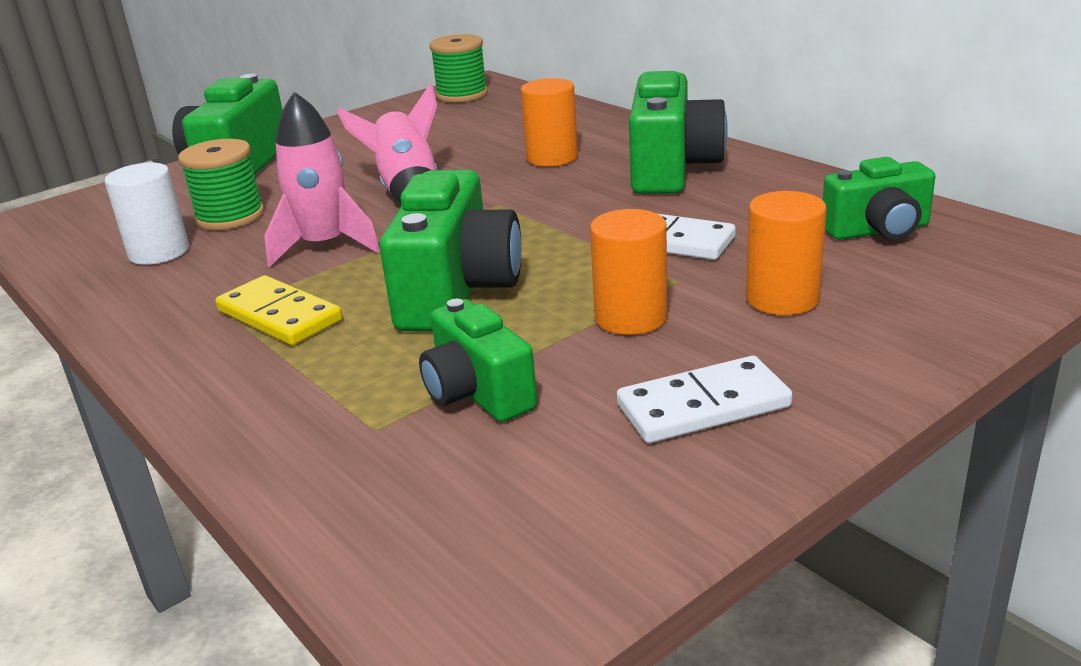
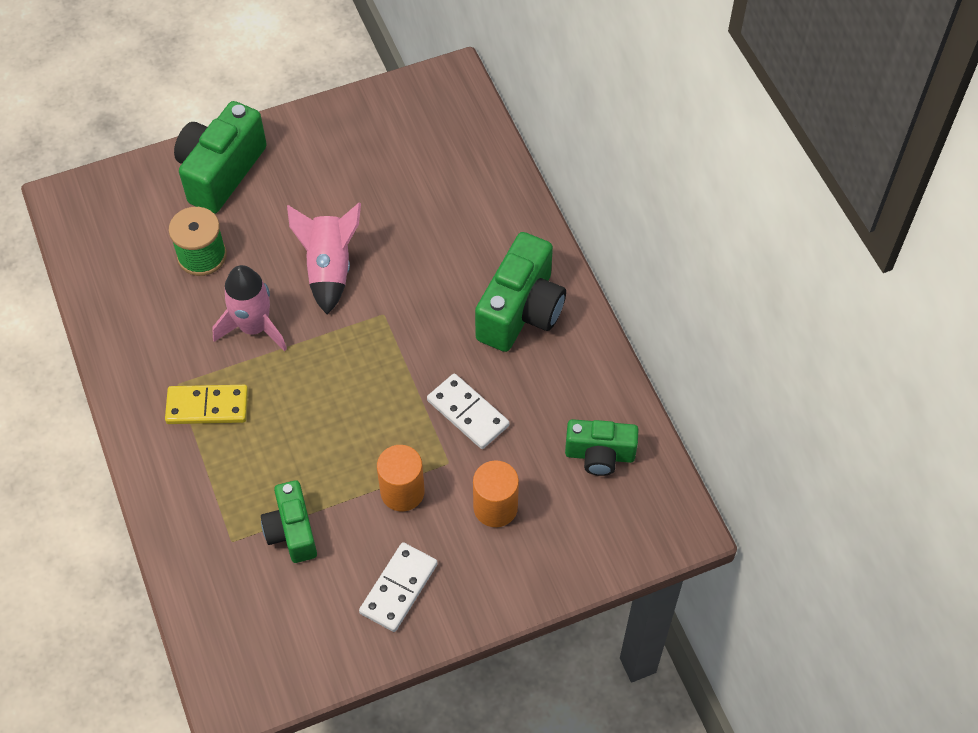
camera: 15 degrees right, 30 degrees up
white cylinder [105,163,189,265] -> none
yellow domino [215,275,342,346] -> yellow domino turned 60 degrees counterclockwise [165,385,248,424]
green camera [379,170,522,332] -> none
green spool [429,34,488,103] -> none
orange cylinder [521,78,578,167] -> none
white domino [617,356,792,443] -> white domino turned 60 degrees counterclockwise [359,542,438,632]

